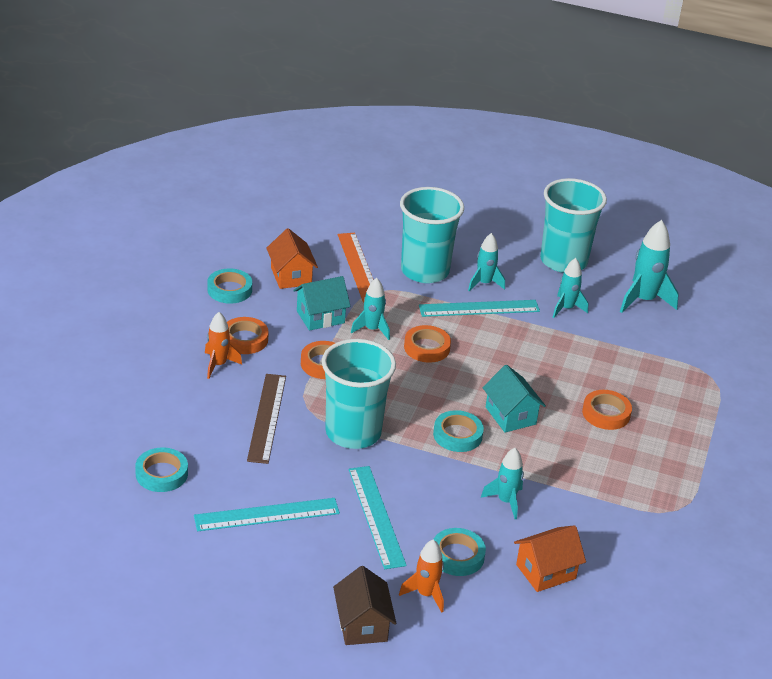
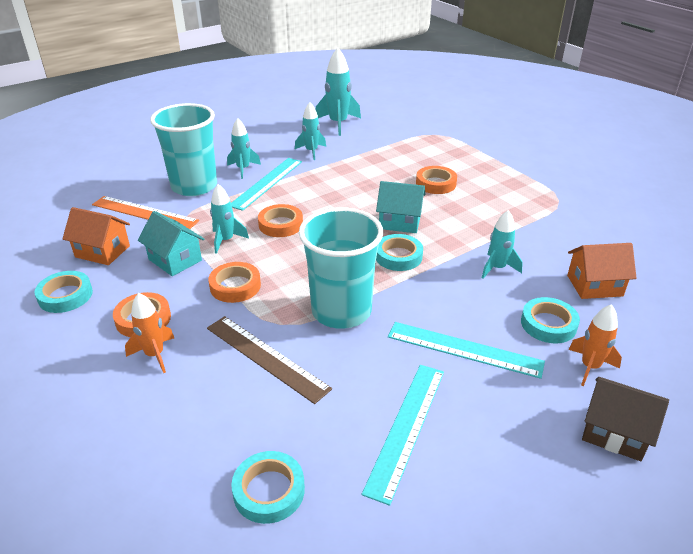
camera: 50 degrees left, 0 degrees up
turquoise house [293,276,351,331] -> turquoise house turned 60 degrees counterclockwise [138,211,204,276]
orange house [514,525,586,592] -> orange house turned 75 degrees clockwise [567,243,636,299]
turquoise cup [540,178,607,273] -> none

